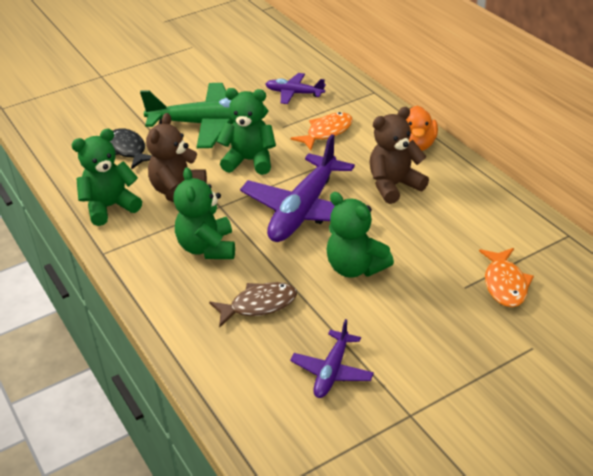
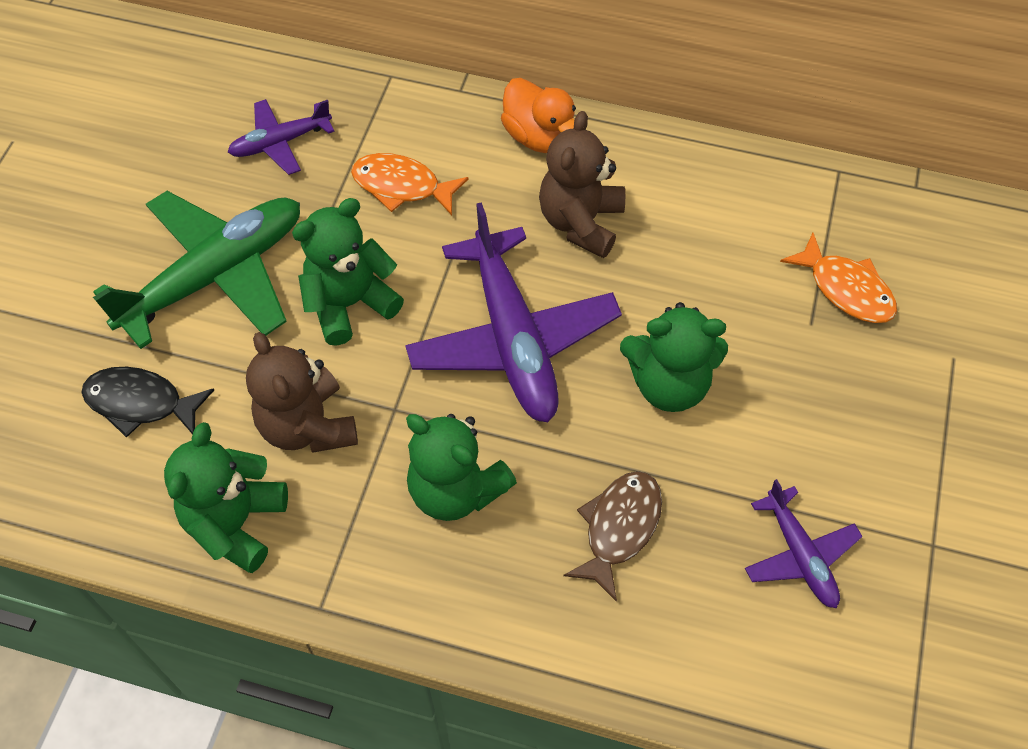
camera: 45 degrees left, 20 degrees up
orange fish [291,112,353,150] -> orange fish turned 75 degrees counterclockwise [351,153,469,215]

